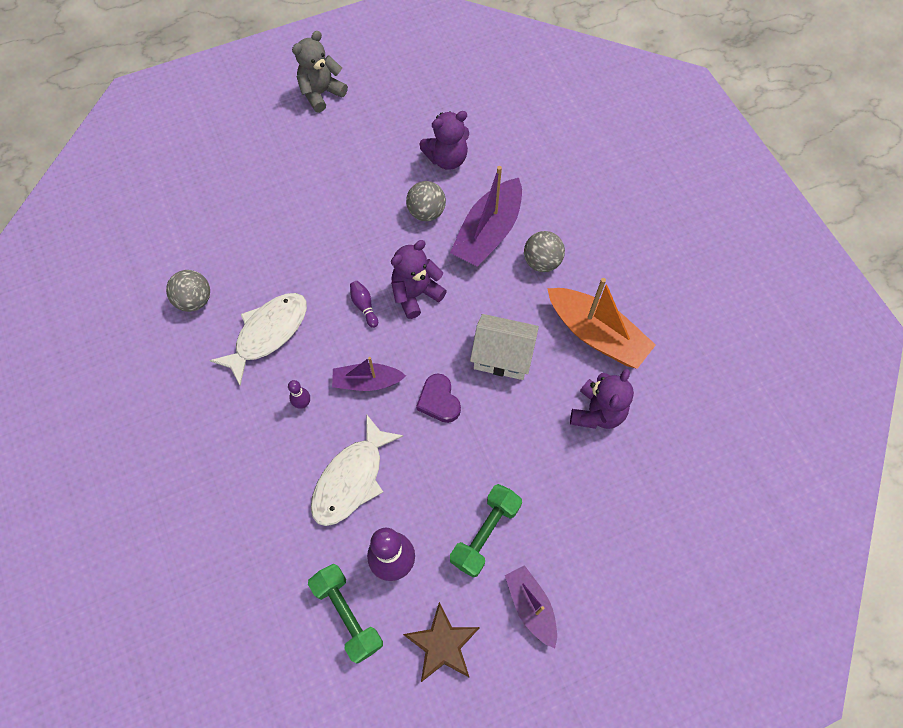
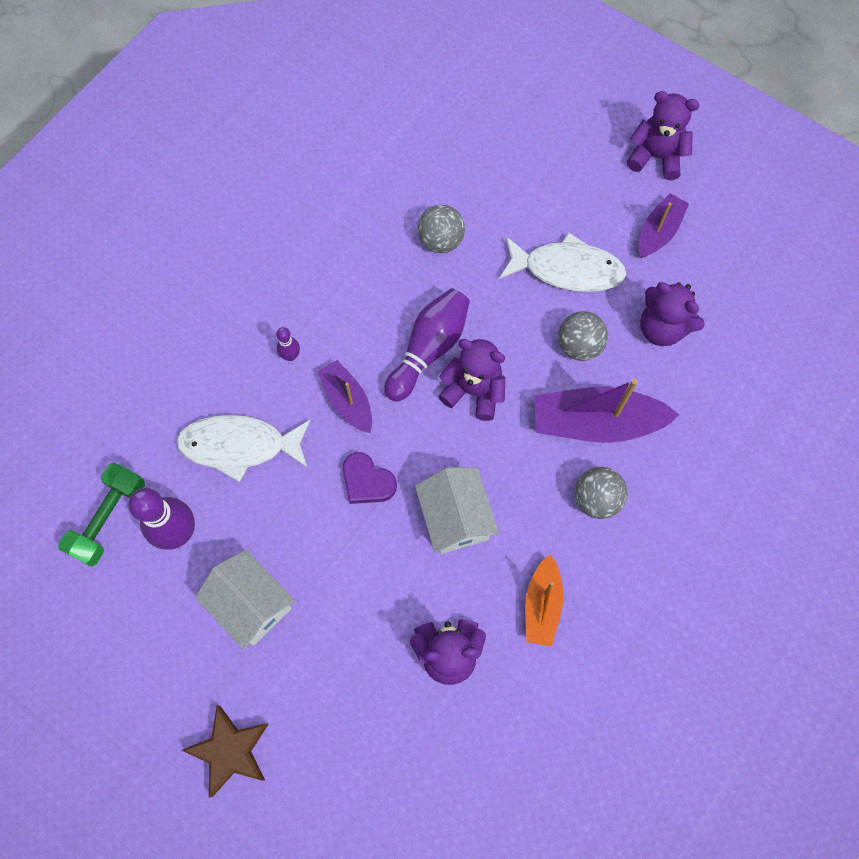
camera: 60 degrees right, 5 degrees up
grey ball [166,270,210,312] -> grey ball moved to [418,205,465,253]
white fish [210,293,307,385] -> white fish moved to [499,233,626,292]
grey teddy bear [292,31,348,113] -> purple teddy bear [627,91,700,180]
purple bowling pin [350,281,378,328] -> purple bowling pin [384,288,470,402], size x2.08
brown star [403,602,480,682] -> brown star moved to [182,705,269,798]
purple heart [416,373,461,423] -> purple heart turned 90 degrees counterclockwise [343,452,397,504]
green dumbbell [450,484,522,578] -> white house [195,550,295,650]
purple boat [505,565,557,648] -> purple boat moved to [638,193,689,258]
orange boat [547,278,656,369] -> orange boat [525,555,563,647], size x0.60

